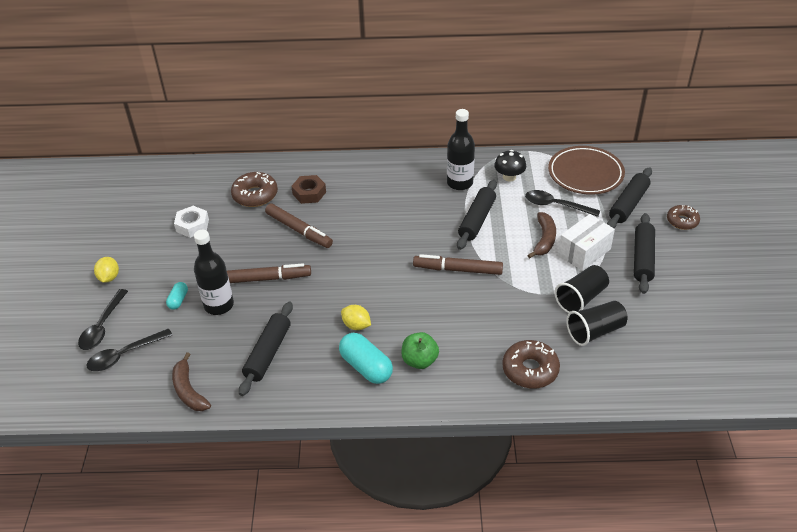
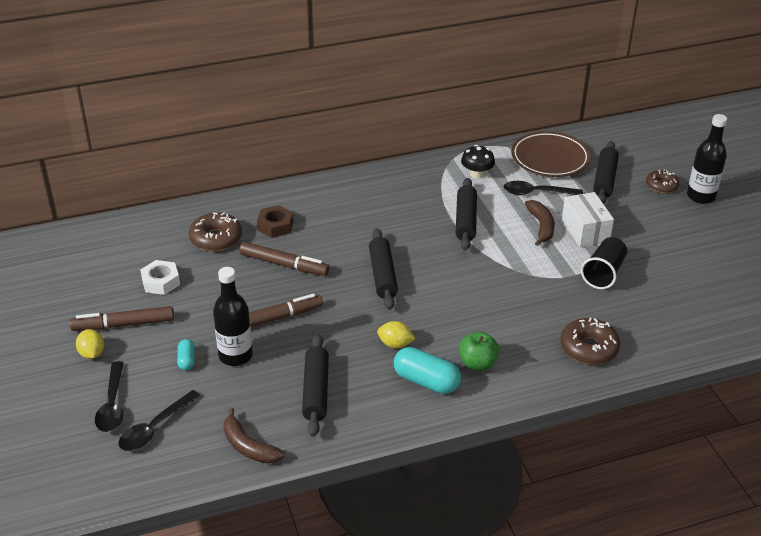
camera: 20 degrees left, 5 degrees down
brown marker [413,254,503,275] -> brown marker moved to [70,306,174,331]
black bottle [447,109,475,190] -> black bottle moved to [687,114,727,204]
white box [558,214,615,271] -> white box turned 45 degrees counterclockwise [562,192,614,247]
black cup [566,301,628,346] -> none
black rolling pin [634,213,655,294] -> black rolling pin moved to [369,228,398,310]

